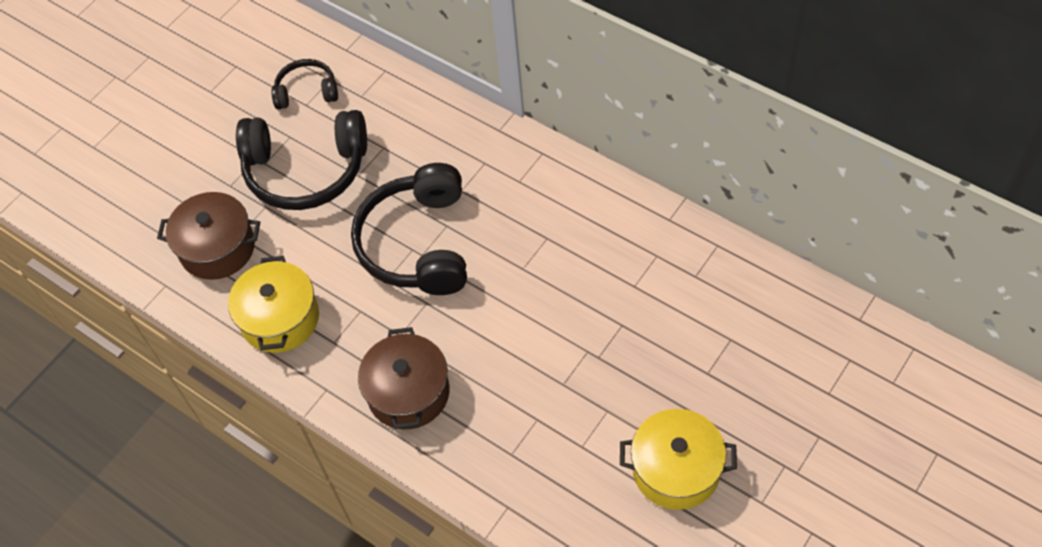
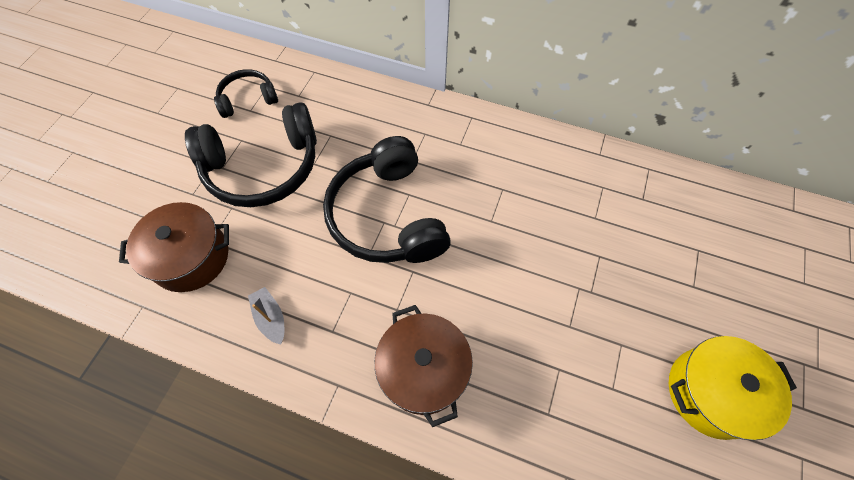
camera: 20 degrees left, 5 degrees up
yellow pot [228,256,319,353] -> grey boat [248,287,284,344]

